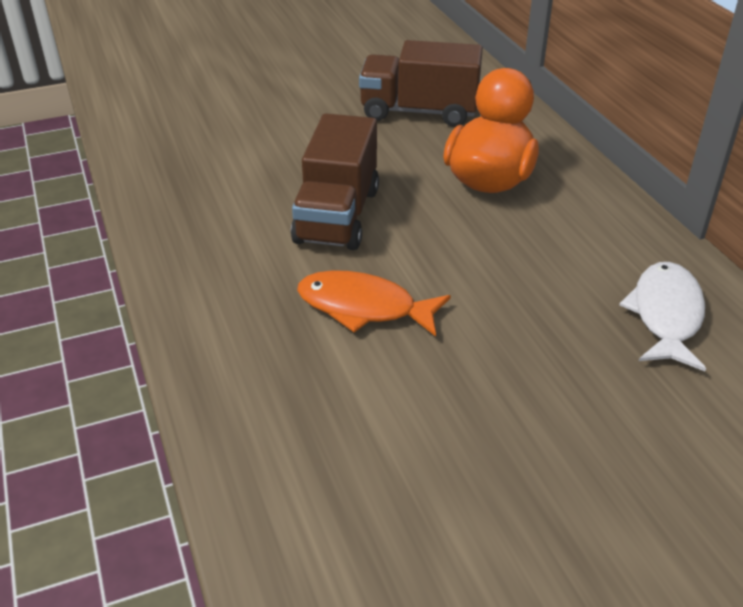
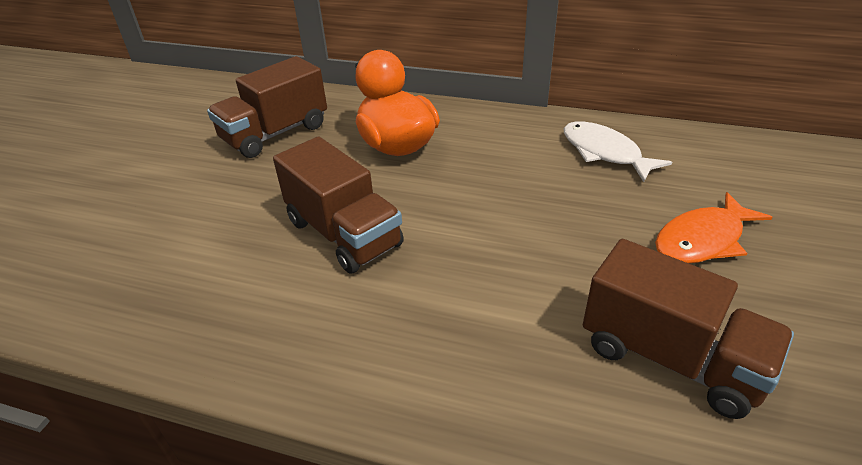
camera: 50 degrees left, 0 degrees up
orange fish [297,270,451,337] -> orange fish moved to [655,192,773,263]
none -> brown truck [583,239,794,419]

